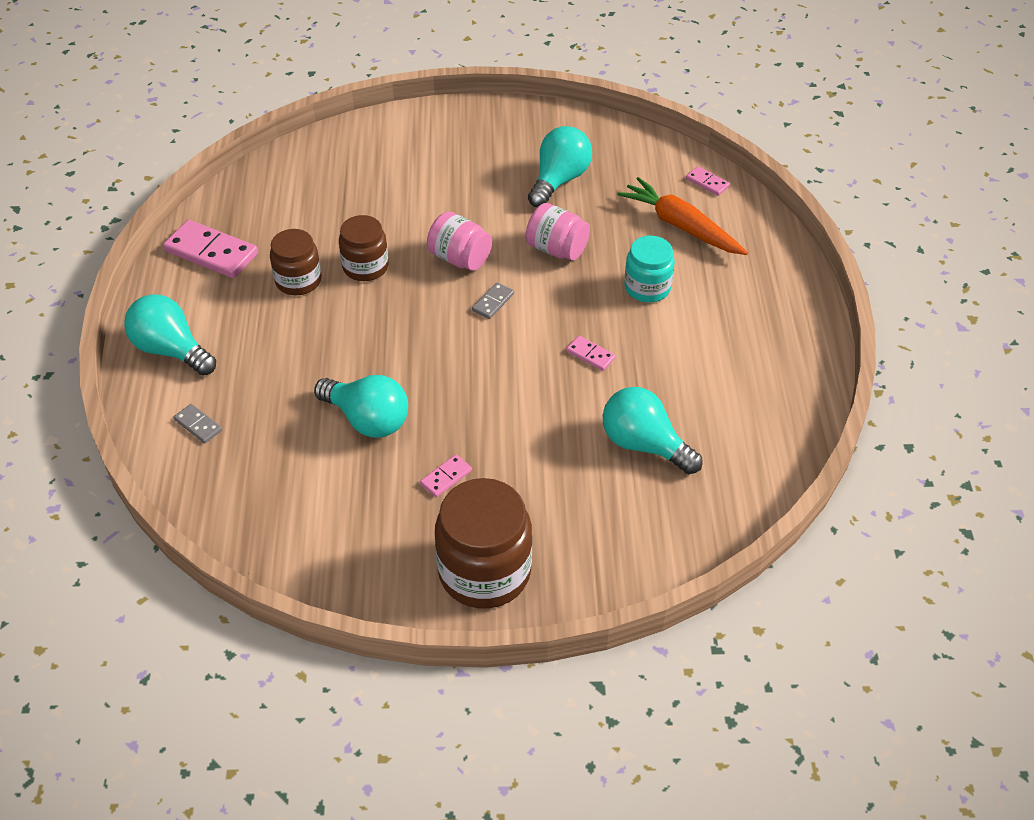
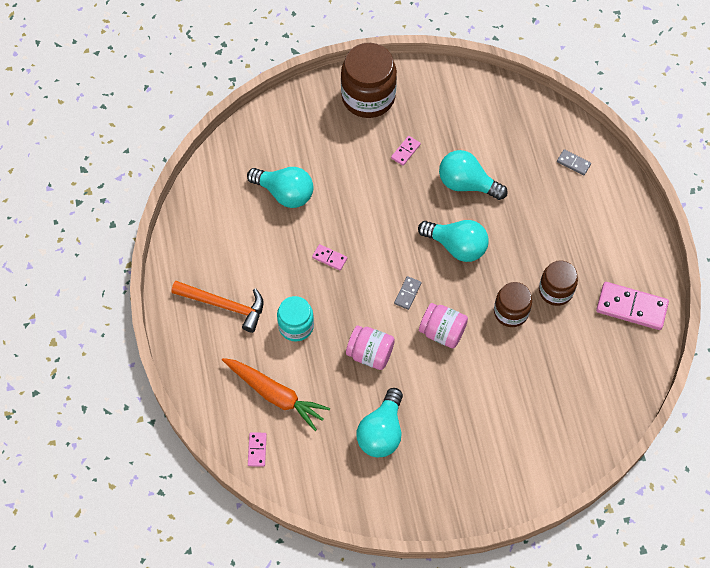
camera: 170 degrees right, 15 degrees up
turquoise light bulb [124,294,216,376] -> turquoise light bulb moved to [418,220,489,262]
pink domino [686,166,730,196] -> pink domino turned 60 degrees clockwise [248,432,267,467]
none -> orange hammer [171,281,263,333]

